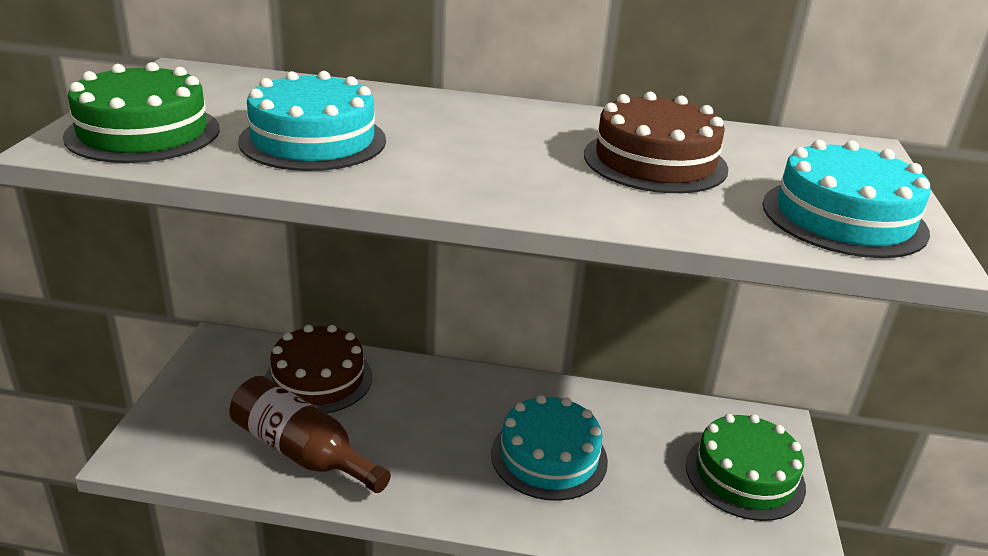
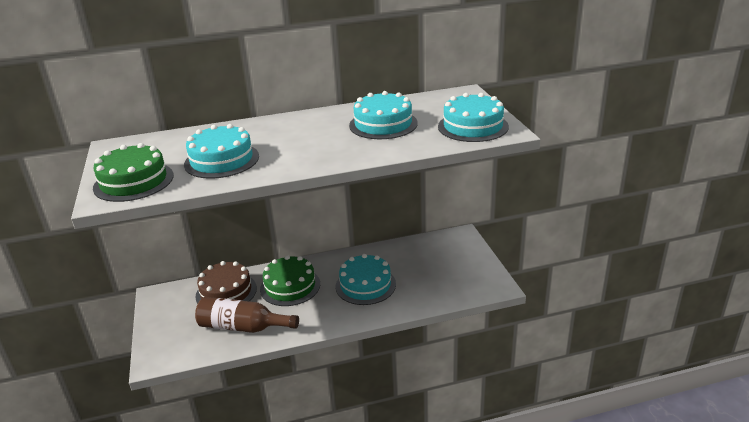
camera: 20 degrees left, 0 degrees up
brown cake [584,92,729,193] -> turquoise cake [349,91,418,139]
green cake [686,414,806,521] -> green cake moved to [260,255,320,306]

